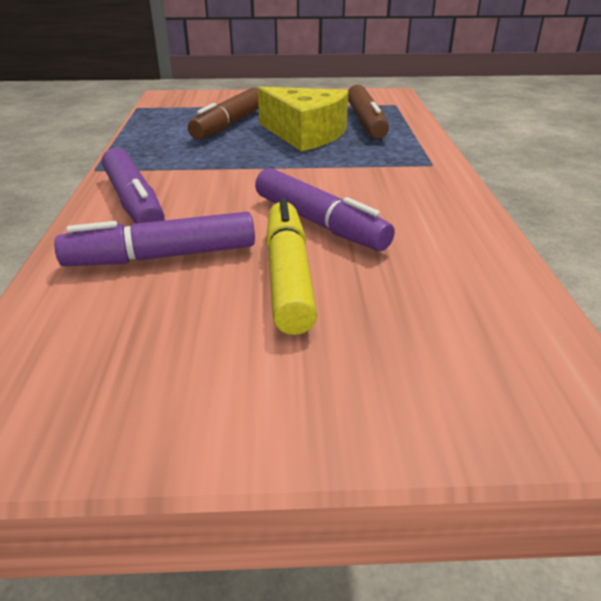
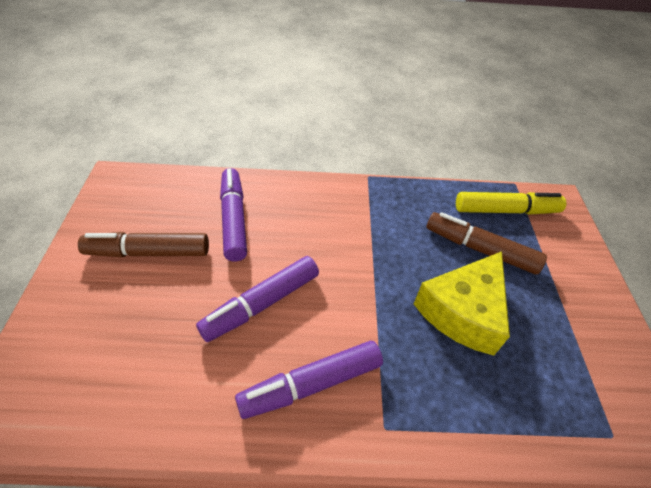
camera: 90 degrees right, 15 degrees up
purple marker [102,148,165,224] -> purple marker moved to [235,341,383,419]
yellow marker [266,198,317,335] -> yellow marker moved to [456,192,566,215]
brown marker [348,85,389,139] -> brown marker moved to [78,232,209,257]

